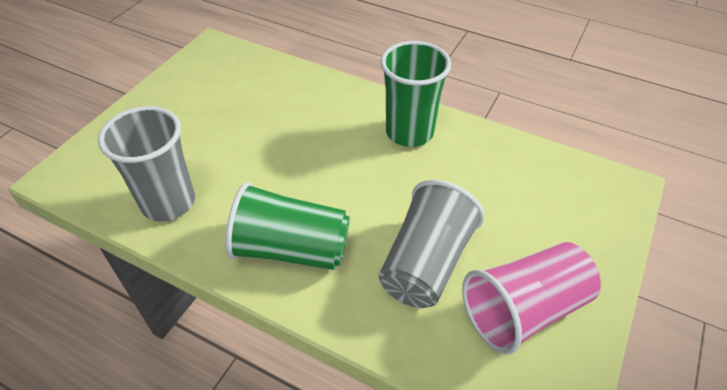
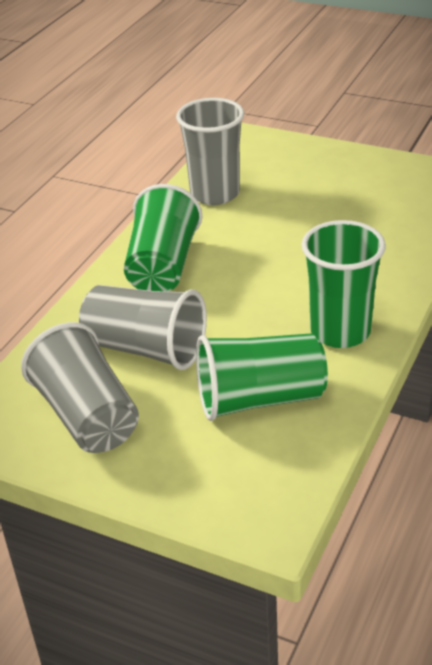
camera: 90 degrees right, 10 degrees down
pink cup [462,242,601,354] -> grey cup [21,322,139,453]
none -> green cup [196,334,328,421]

